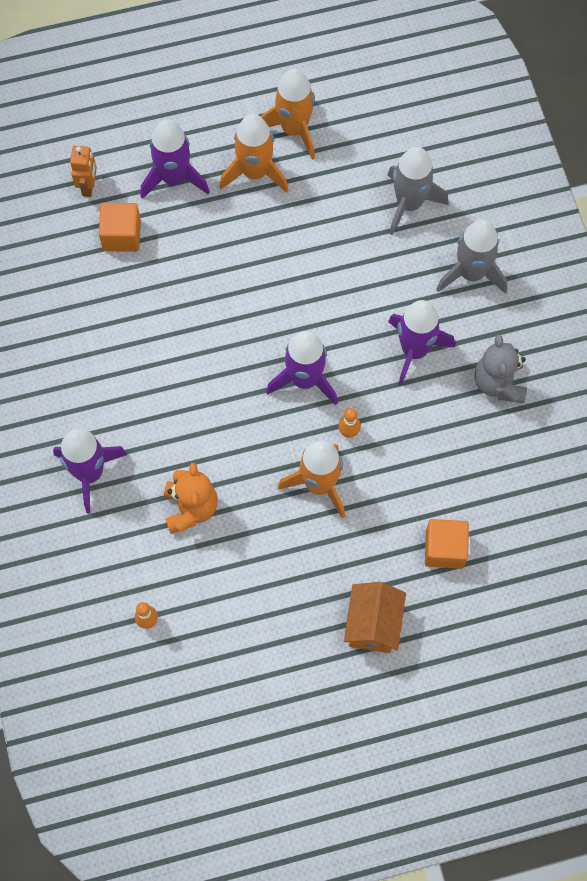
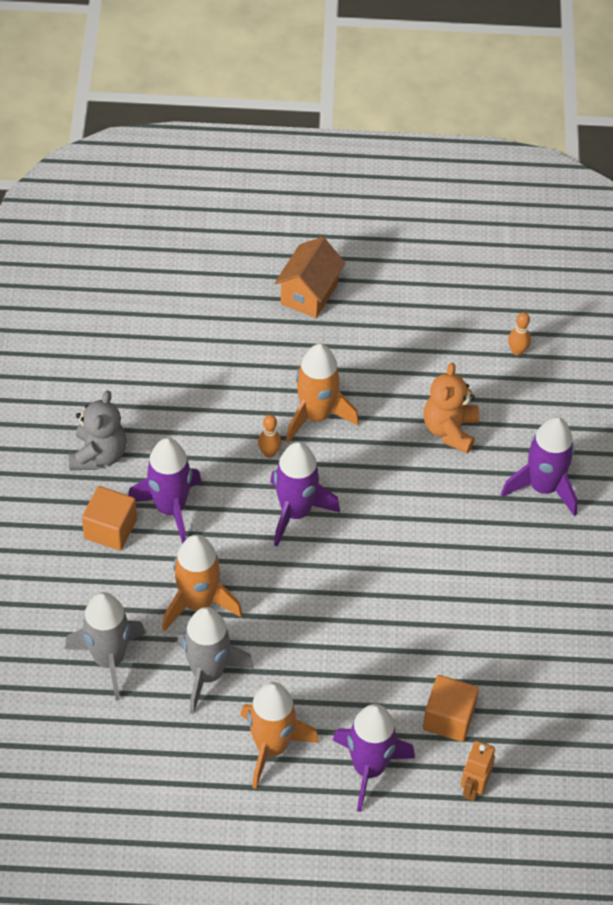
camera: 165 degrees left, 15 degrees down
orange rocket [260,69,315,160] -> orange rocket moved to [162,535,242,631]
orange cube [425,519,469,569] -> orange cube moved to [82,486,137,551]
grey rocket [436,219,508,294] -> grey rocket moved to [177,607,254,714]

